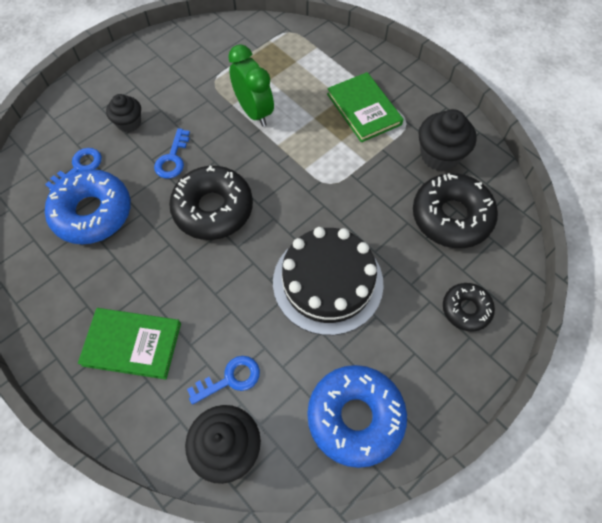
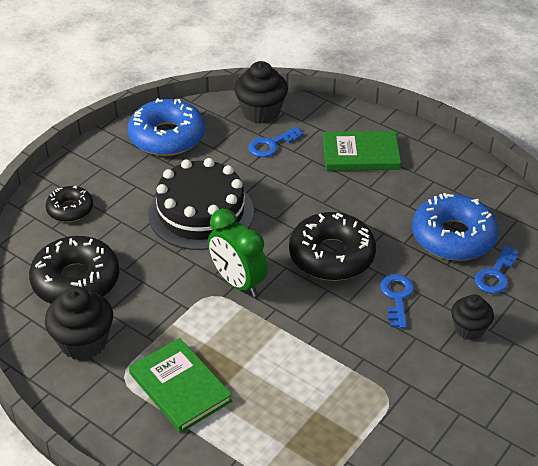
camera: 170 degrees right, 20 degrees down
green clock [228,44,274,126] -> green clock moved to [208,209,268,297]

